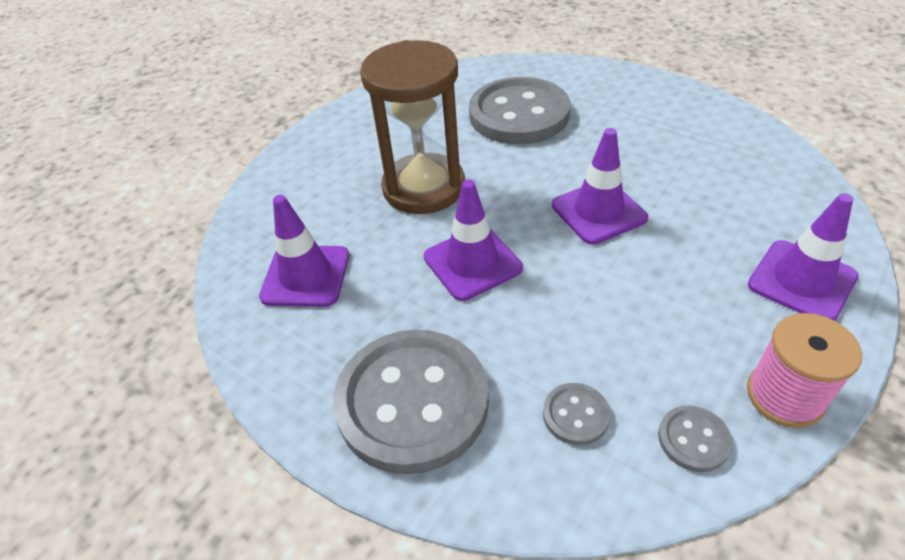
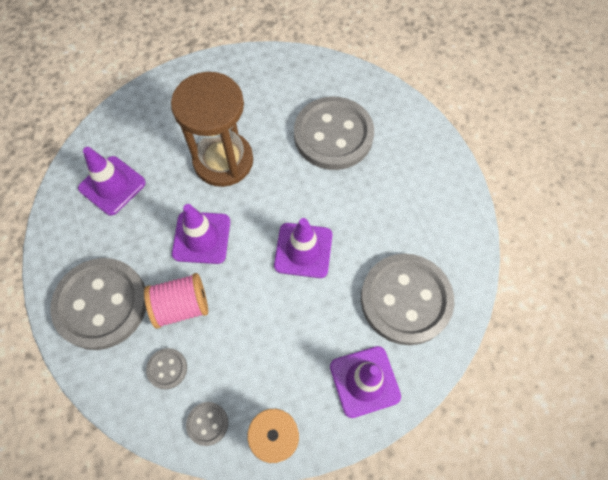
camera: 30 degrees right, 20 degrees up
none -> pink spool [144,273,208,329]
none -> grey button [361,254,454,345]

